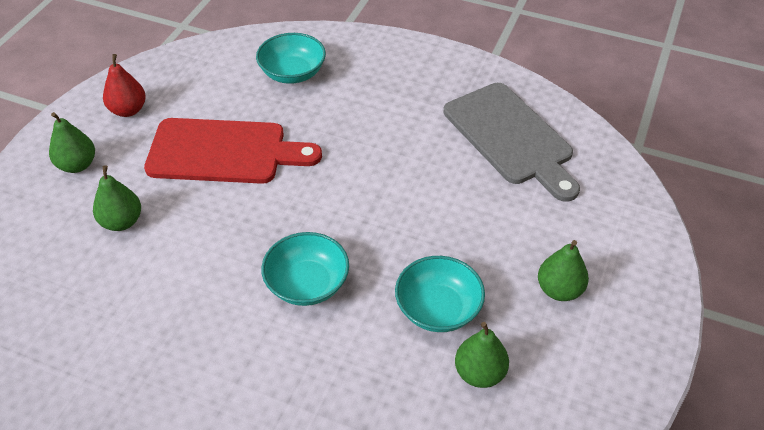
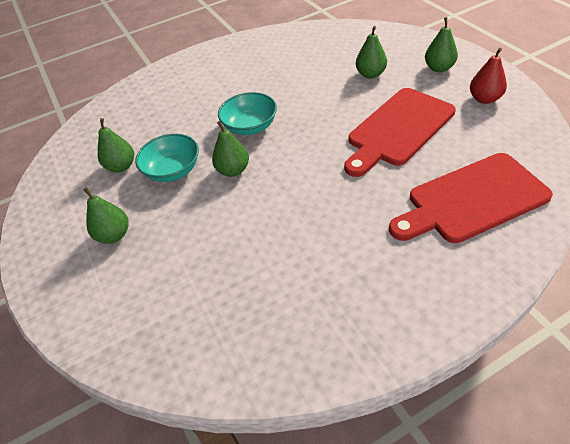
camera: 135 degrees right, 0 degrees up
turquoise bowl [256,33,326,84] -> red cutting board [389,153,553,243]
grey cutting board [444,83,580,202] -> none
none -> green pear [212,121,249,177]

